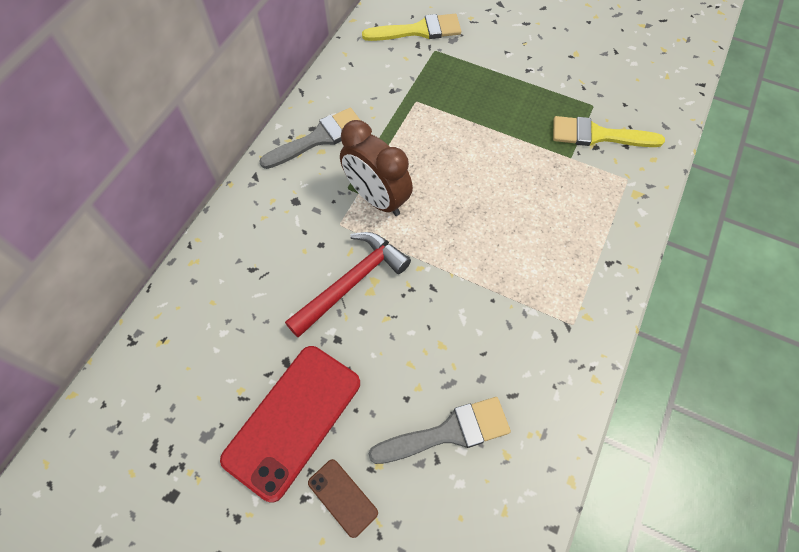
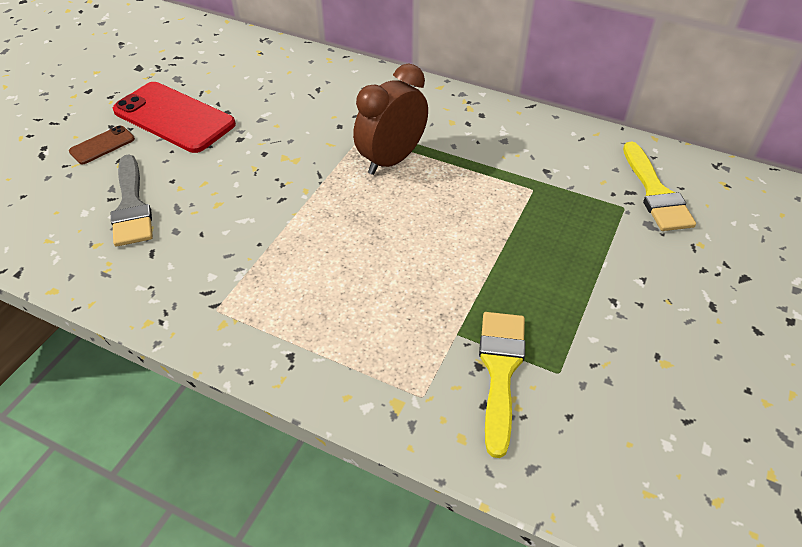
camera: 90 degrees right, 15 degrees down
grey brush [259,108,360,169] -> none
red hammer [285,232,411,338] -> none

